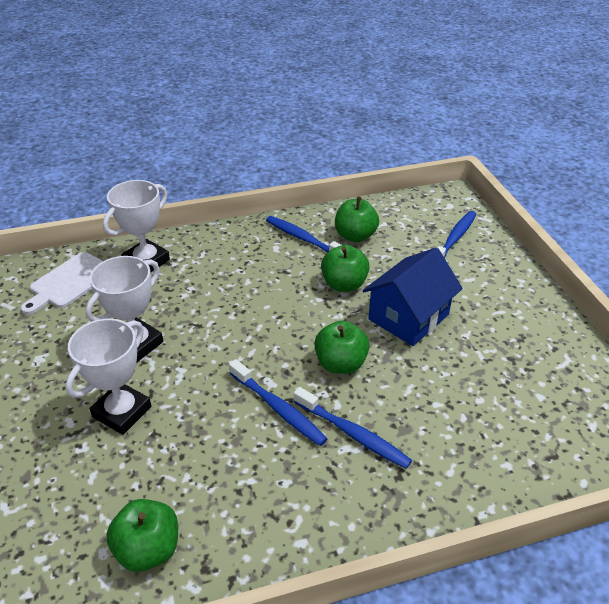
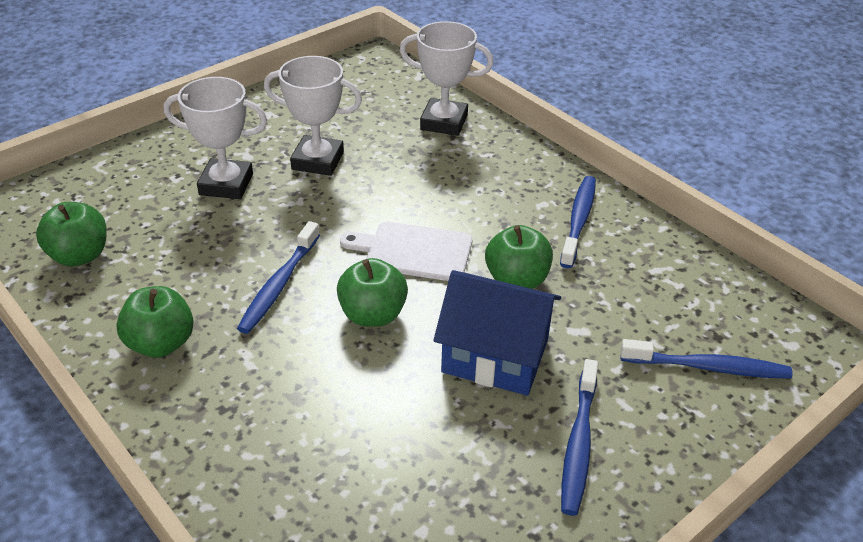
camera: 65 degrees right, 0 degrees up
white cutting board [21,252,103,315] -> white cutting board moved to [340,222,472,281]
blue toothbrush [294,387,412,469] -> blue toothbrush moved to [561,359,598,516]
green apple [335,196,379,242] -> green apple moved to [116,286,194,358]

